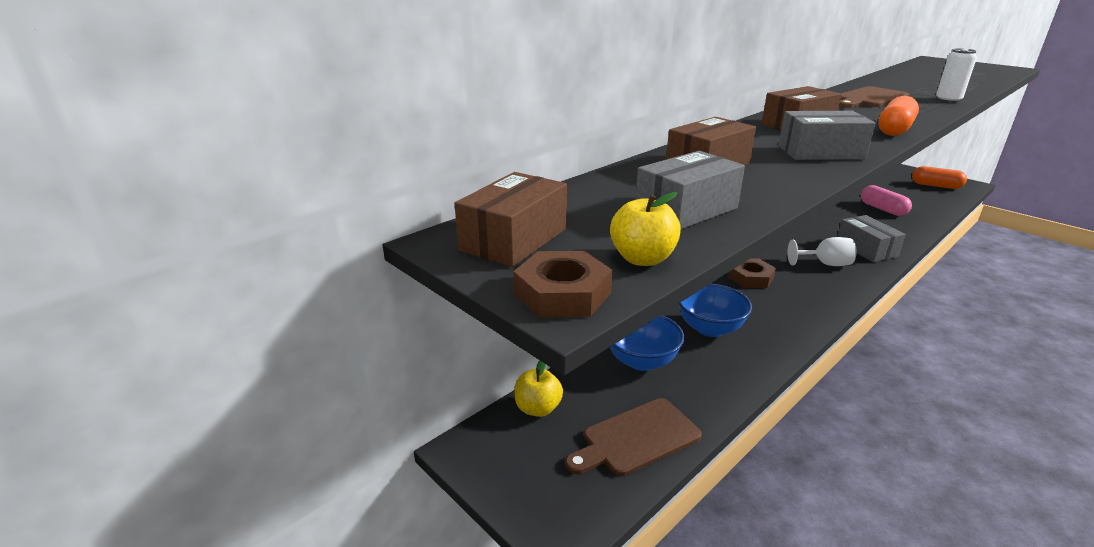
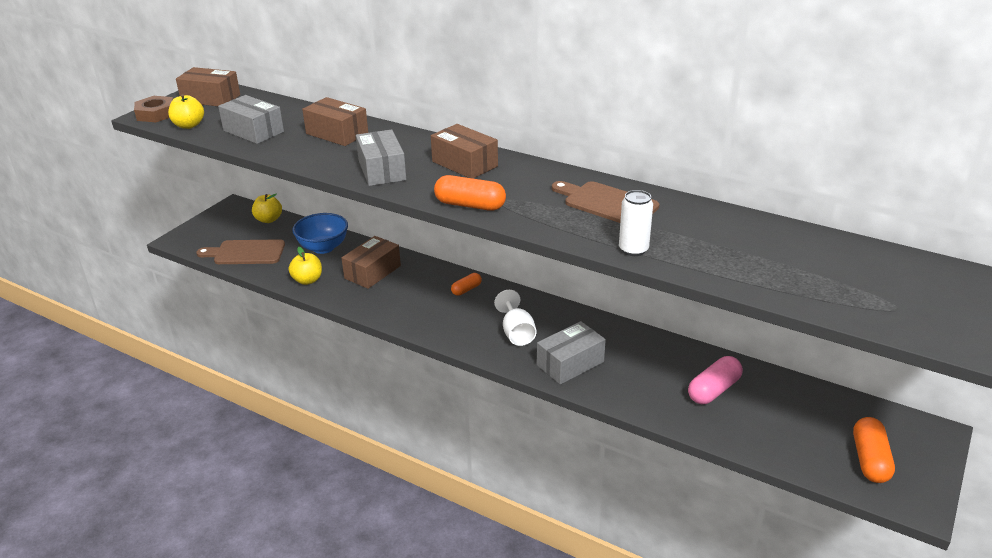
camera: 75 degrees right, 5 degrees up
brown cutting board [565,398,702,476] -> brown cutting board turned 45 degrees counterclockwise [196,239,285,264]
blue bowl [679,284,752,337] -> brown box [341,236,401,289]
brown nut [728,258,776,288] -> orange capsule [451,273,482,296]
none -> yellow apple [289,247,322,285]

